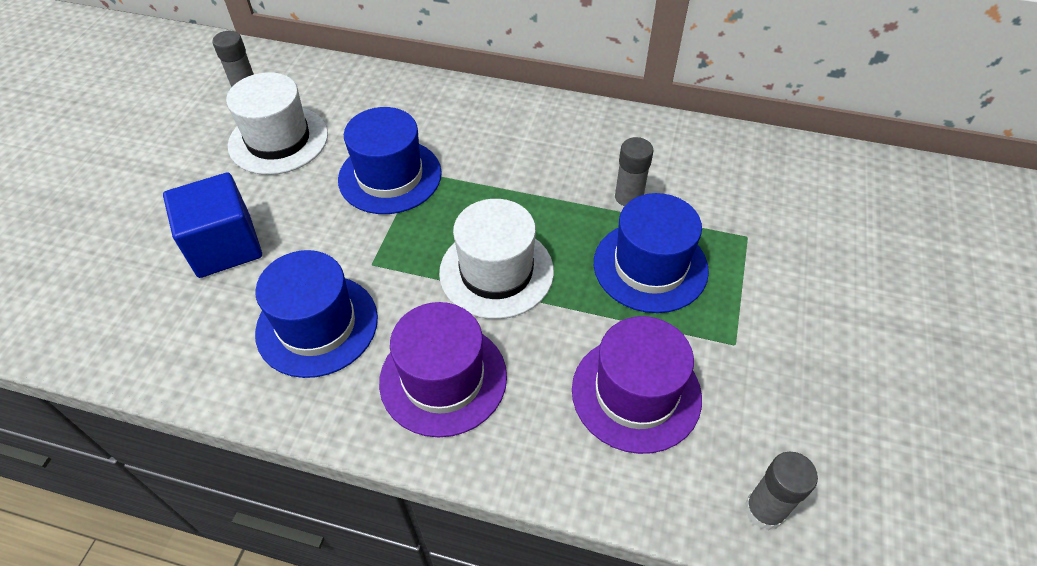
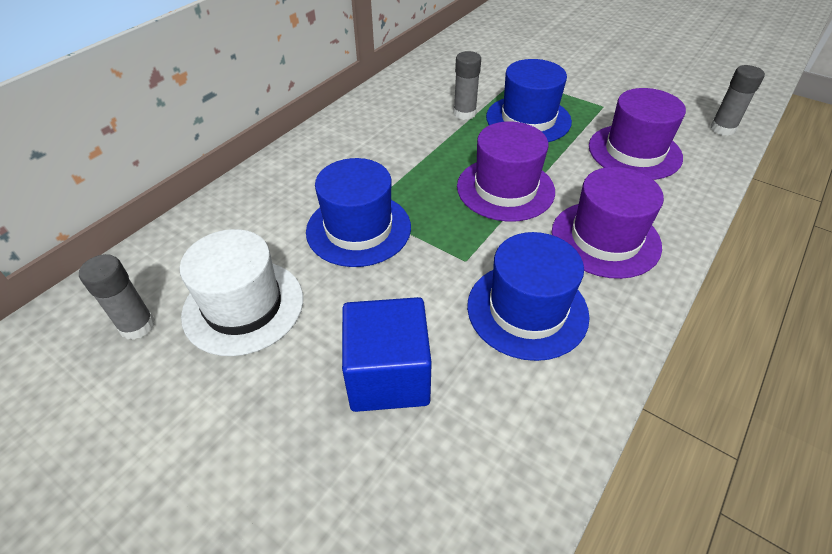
camera: 70 degrees left, 5 degrees down
white hat [439,199,554,319] -> purple hat [457,121,555,222]

